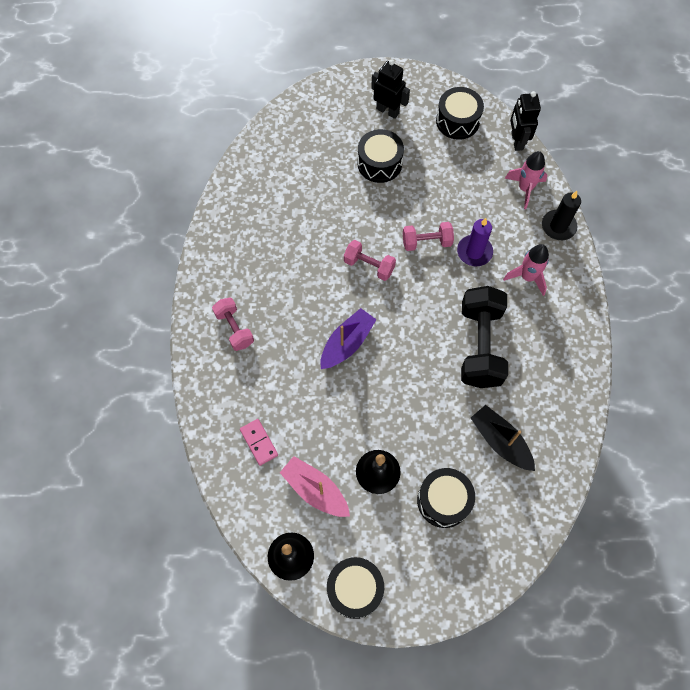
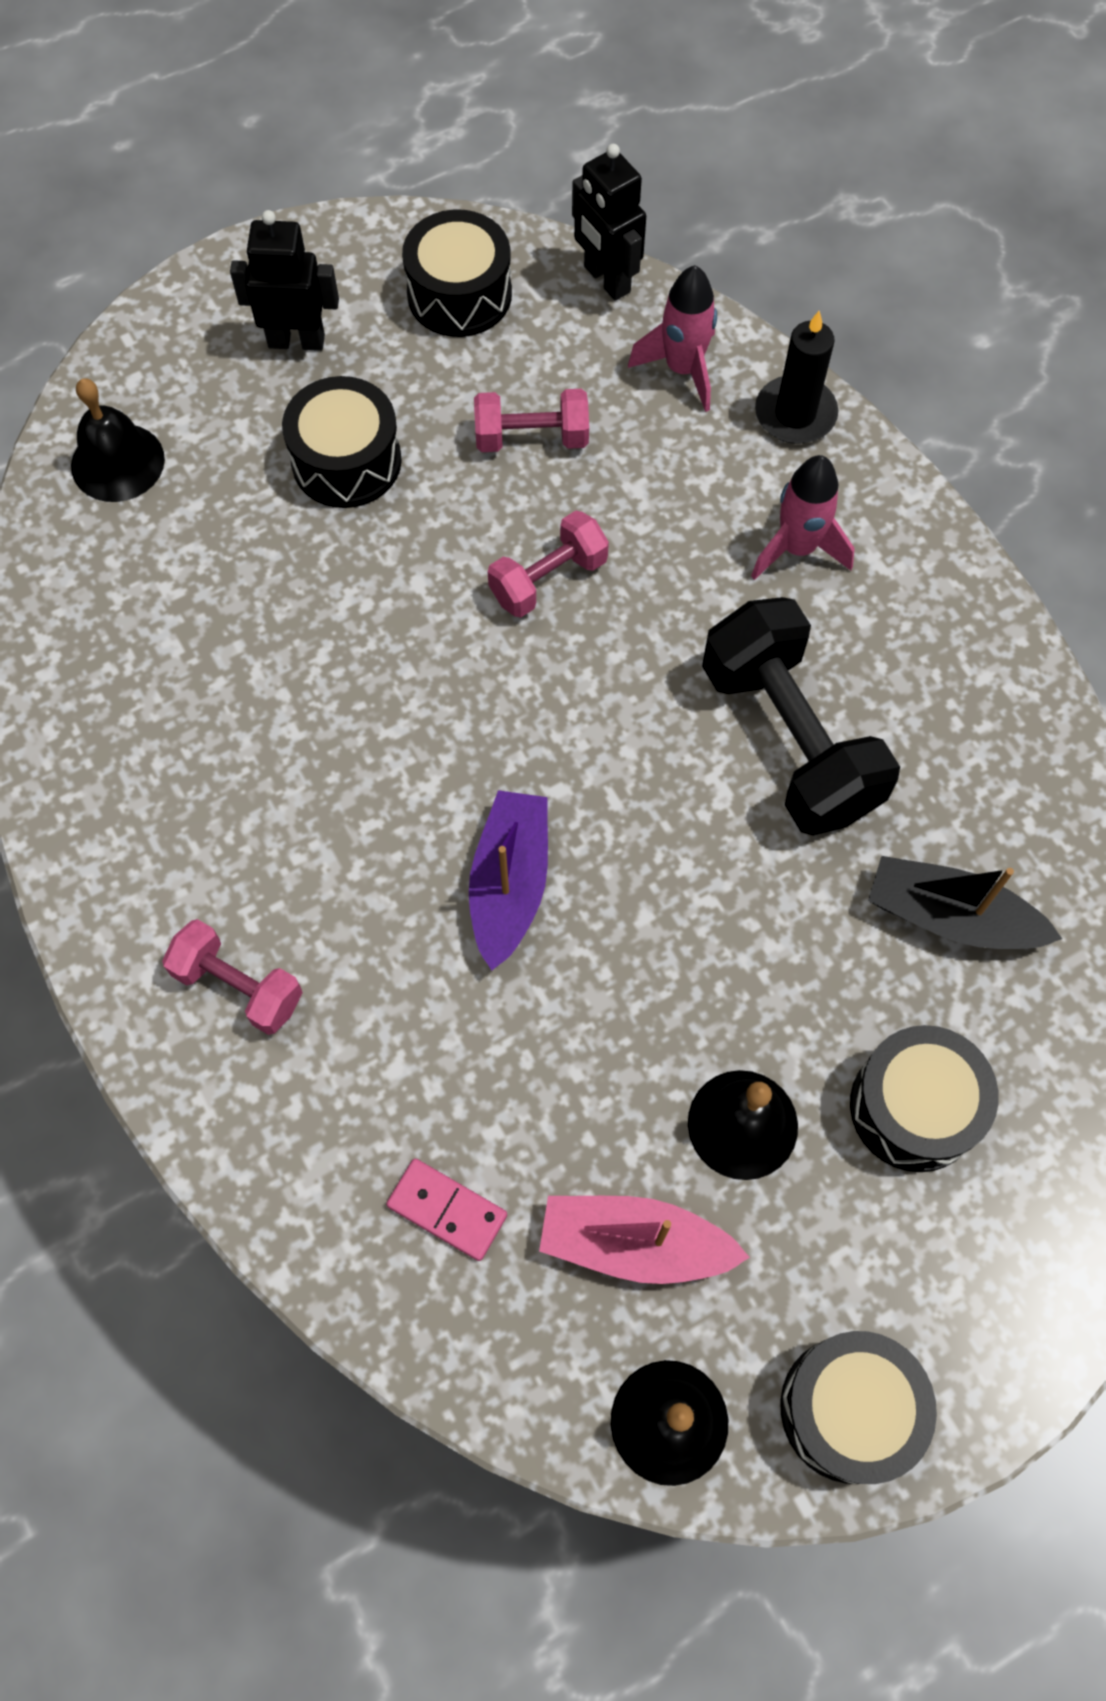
camera: 30 degrees left, 0 degrees up
pink dumbbell [344,240,396,281] -> pink dumbbell moved to [474,389,589,452]
purple candle [457,218,493,266] -> none
none -> black bell [71,378,165,502]

